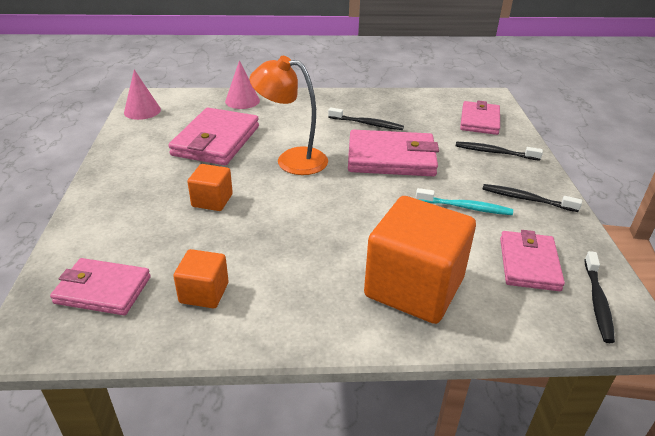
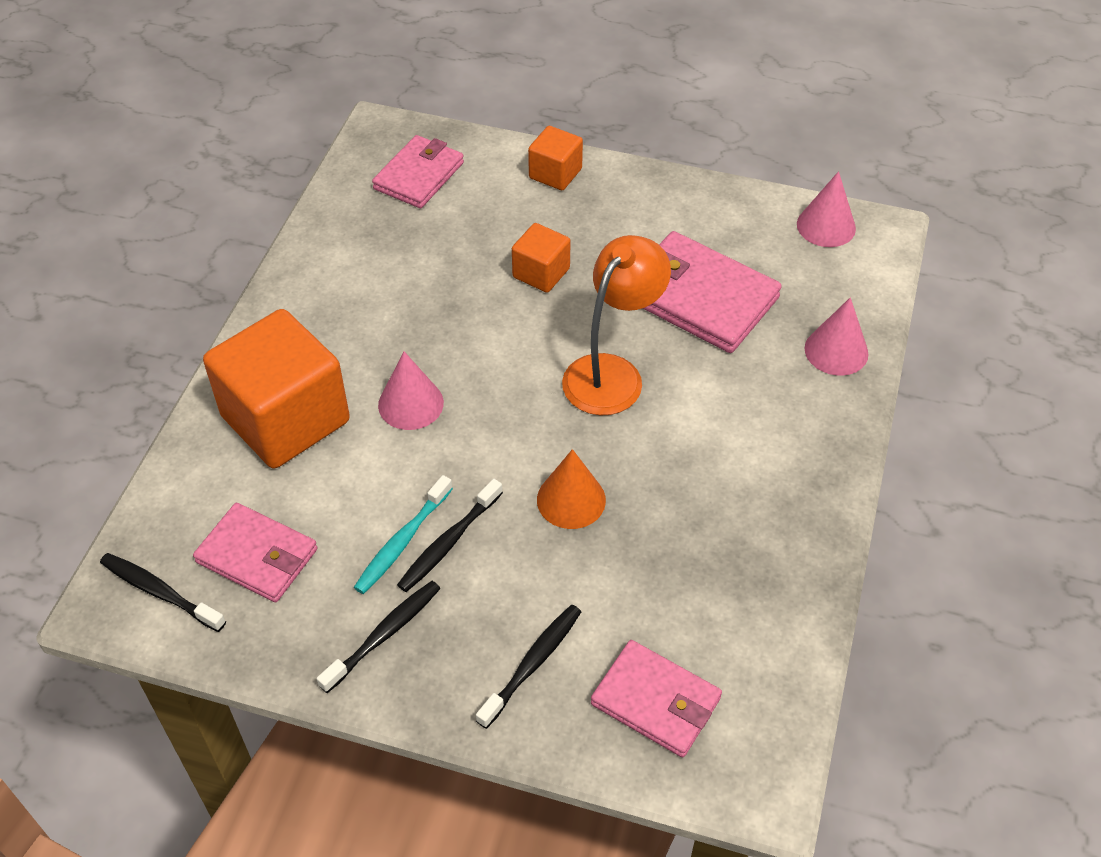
camera: 110 degrees right, 15 degrees up
orange cube [173,249,229,308] -> orange cube moved to [528,126,583,190]
black toothbrush [328,107,404,130] -> black toothbrush moved to [397,479,503,592]
pink wallet [348,130,439,176] -> orange cone [537,449,606,529]
none -> pink cone [378,351,444,430]

